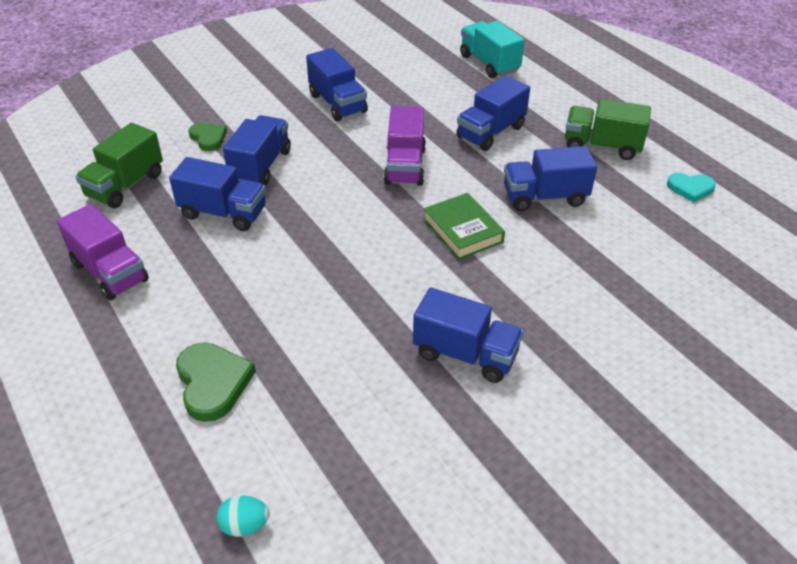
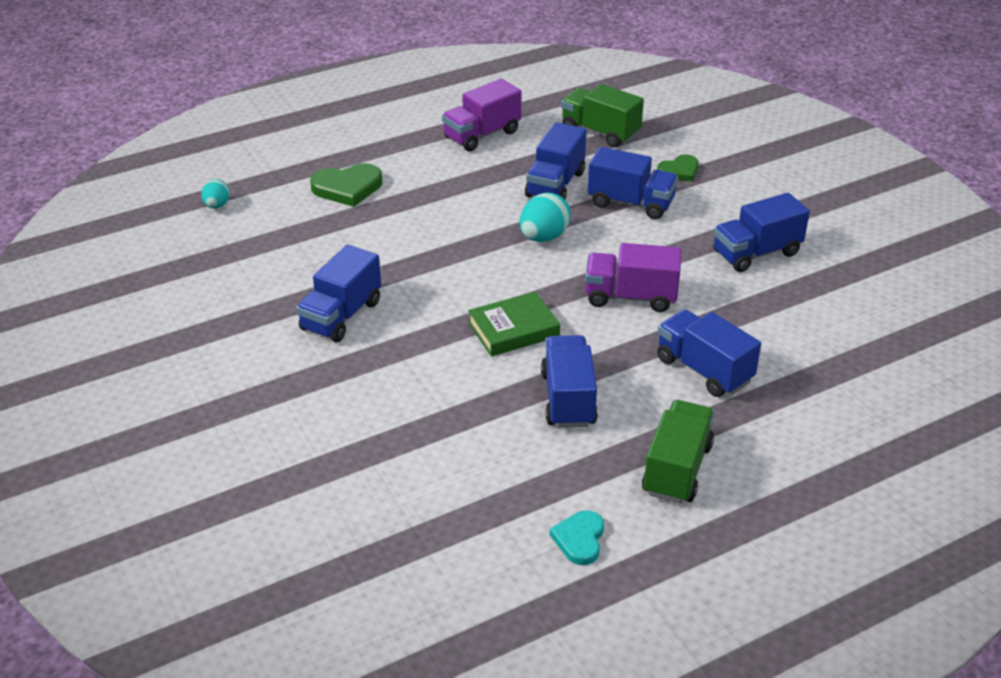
camera: 95 degrees right, 5 degrees down
turquoise truck [460,21,525,78] -> none
none -> turquoise egg [520,192,571,242]

